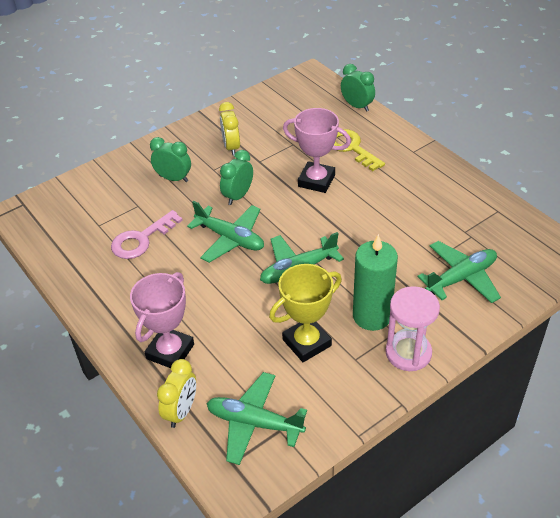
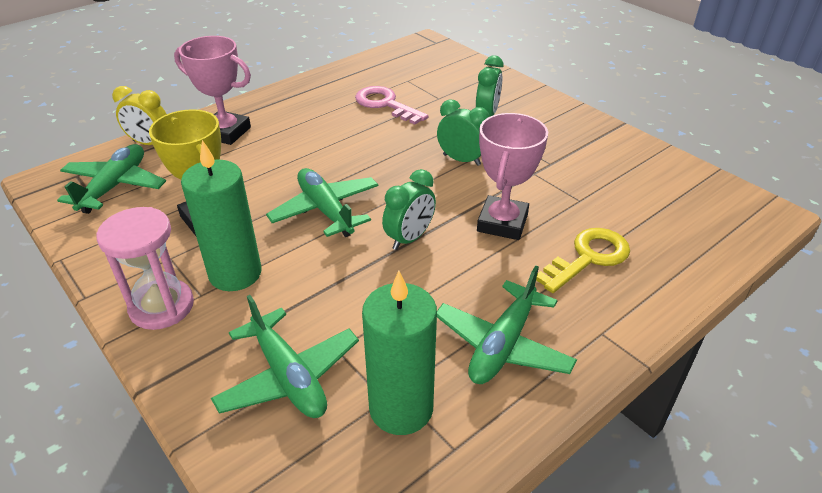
camera: 85 degrees right, 5 degrees down
green plane [187,201,264,263] -> green plane moved to [437,266,577,384]
yellow clock [219,102,240,156] -> none
green clock [341,64,375,112] -> green clock moved to [382,169,436,250]
none -> green candle [362,271,437,435]

